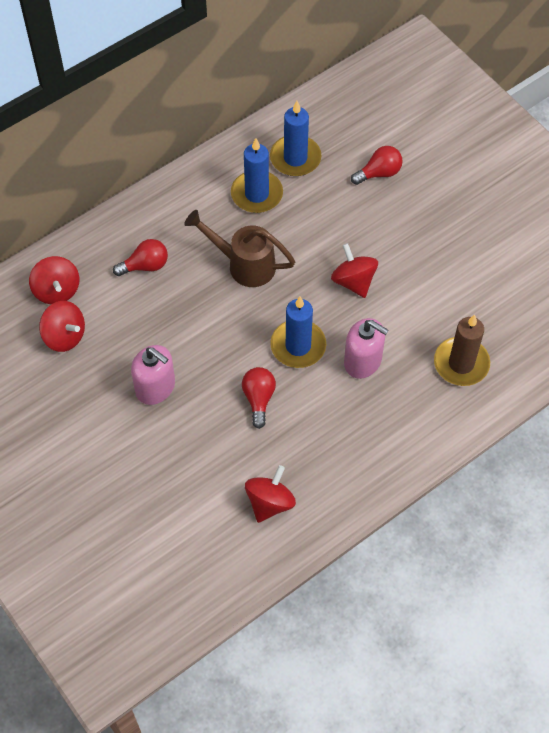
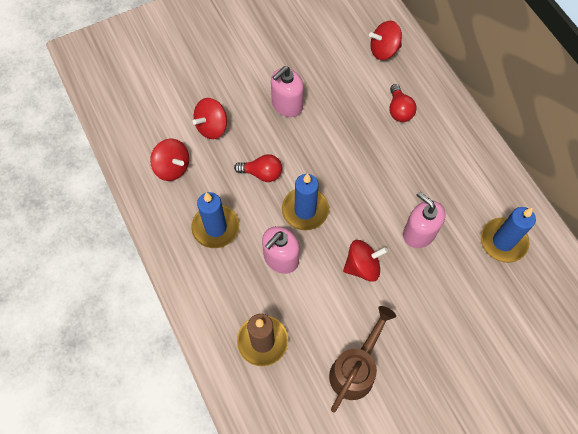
camera: 100 degrees right, 5 degrees up
red spinning top [39,301,85,352] -> red spinning top moved to [192,98,227,139]
brown watering can [184,210,295,287] -> brown watering can moved to [329,306,396,412]
blue candle [231,138,283,213] -> blue candle moved to [191,192,239,248]
red light bulb [351,146,403,185] -> none
none -> pink soap dispenser [403,191,446,248]

